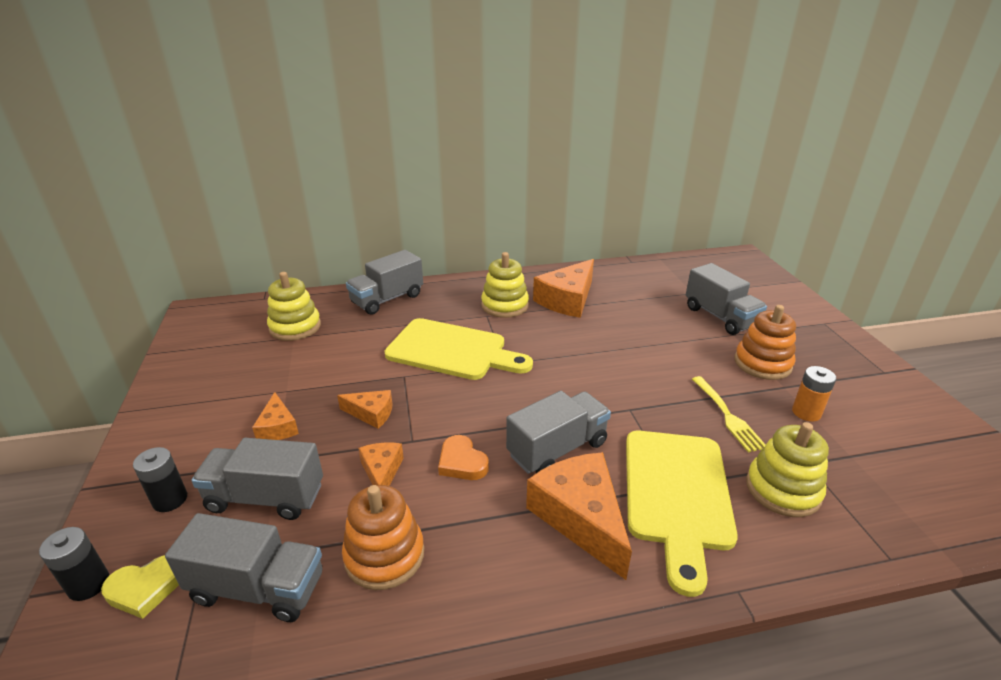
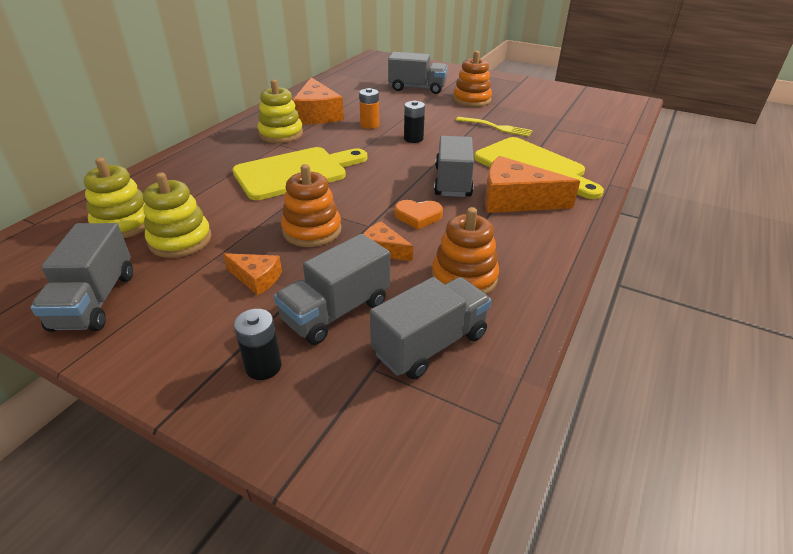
camera: 50 degrees left, 5 degrees up
black battery [39,527,109,601] -> black battery moved to [404,101,425,143]
yellow heart [101,555,179,619] -> none
orange cheese [337,390,392,429] -> orange stacking toy [281,164,342,247]
grey truck [346,250,423,315] -> grey truck moved to [30,223,133,332]
yellow stacking toy [746,422,829,517] -> yellow stacking toy moved to [143,173,211,258]
orange battery [792,366,836,422] -> orange battery moved to [359,88,379,129]

